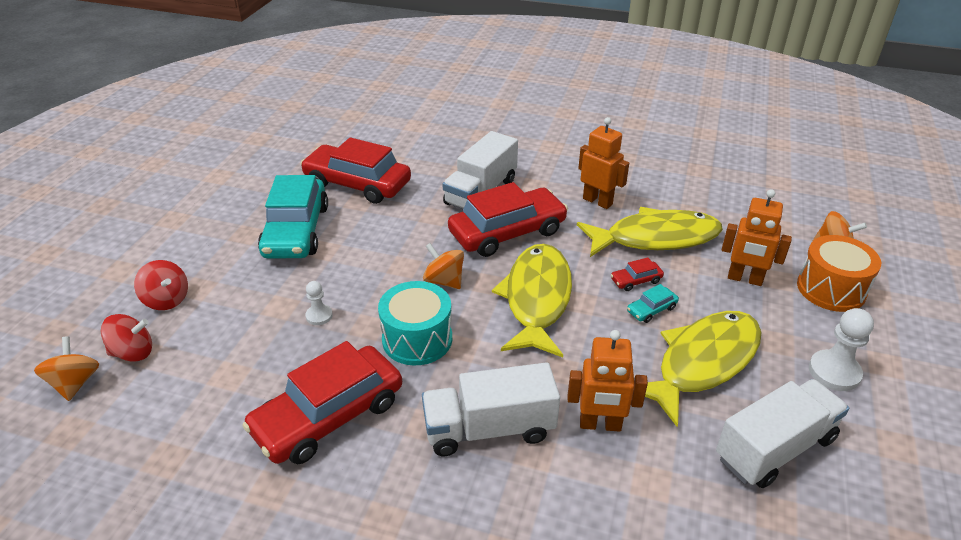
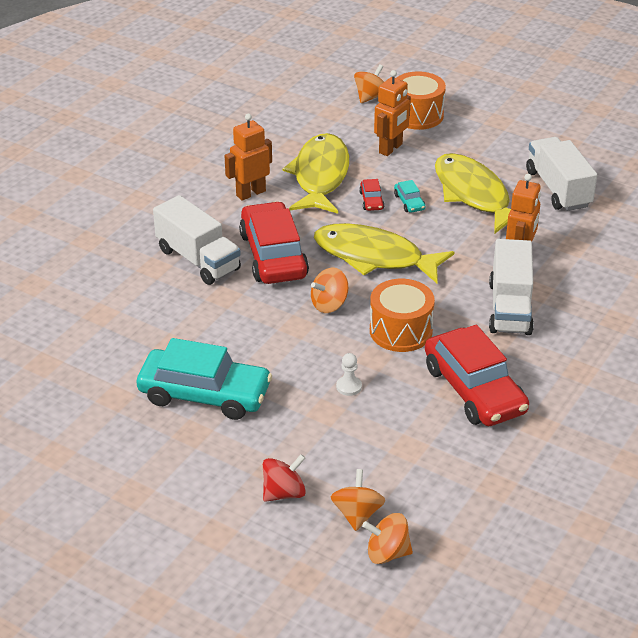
camera: 75 degrees left, 0 degrees up
red spinning top [101,314,152,362] -> orange spinning top [331,469,385,531]
red car [301,137,411,204] -> none
turquoise drum [378,281,452,365] -> orange drum [370,279,435,352]
white pawn [809,308,874,391] -> none

